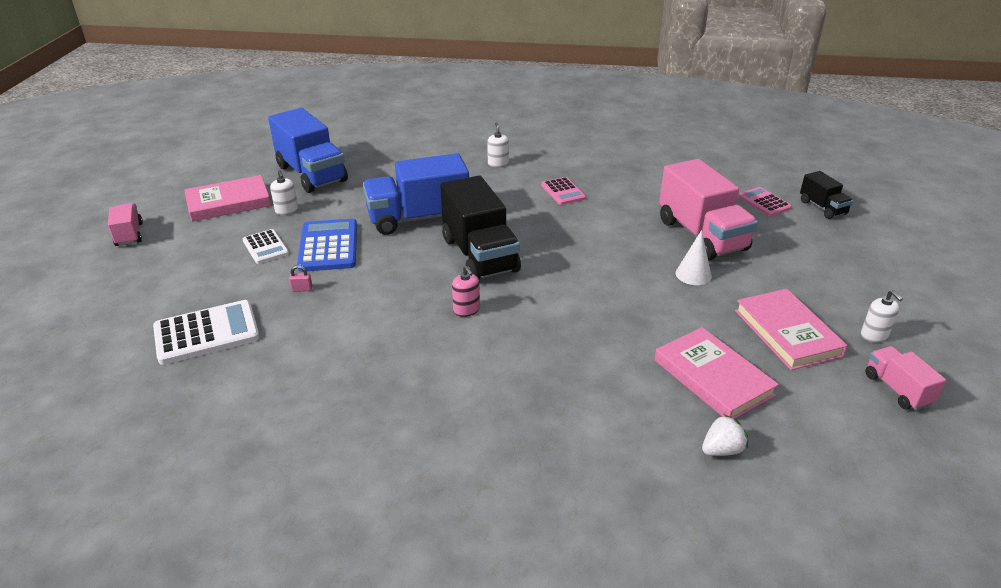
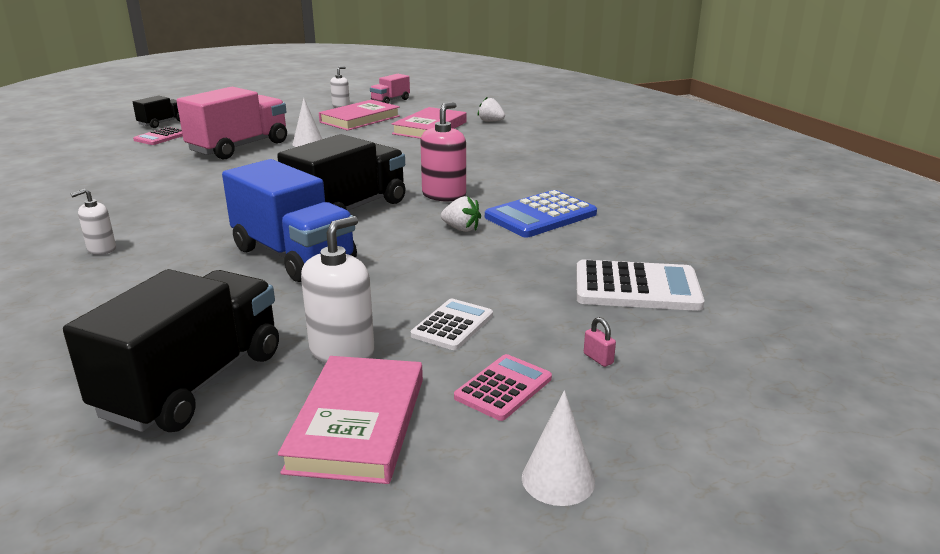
camera: 120 degrees left, 10 degrees down
pink truck [108,203,143,246] -> white cone [522,390,595,506]
white calculator [153,300,260,365] -> white calculator turned 150 degrees clockwise [576,260,704,311]
pink book [184,175,271,222] -> pink book turned 60 degrees clockwise [278,356,423,484]
blue truck [268,108,348,193] -> black truck [63,269,279,432]
white soap dispenser [270,170,298,215] -> white soap dispenser [301,216,375,364], size x1.67
pink padlock [289,265,312,292] -> pink padlock moved to [584,317,616,367]
blue calculator [297,219,357,272] -> blue calculator moved to [485,190,597,237]
pink soap dispenser [452,266,480,317] -> pink soap dispenser [420,102,466,202], size x1.67
pink calculator [541,177,586,205] -> pink calculator moved to [454,354,552,421]
none -> white strawberry [441,196,481,232]

